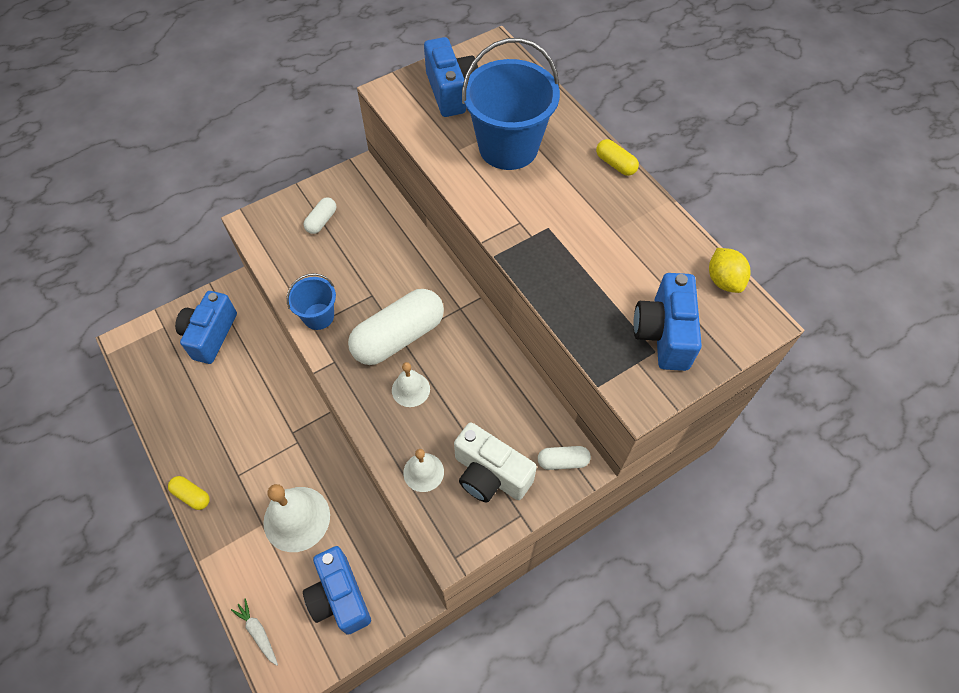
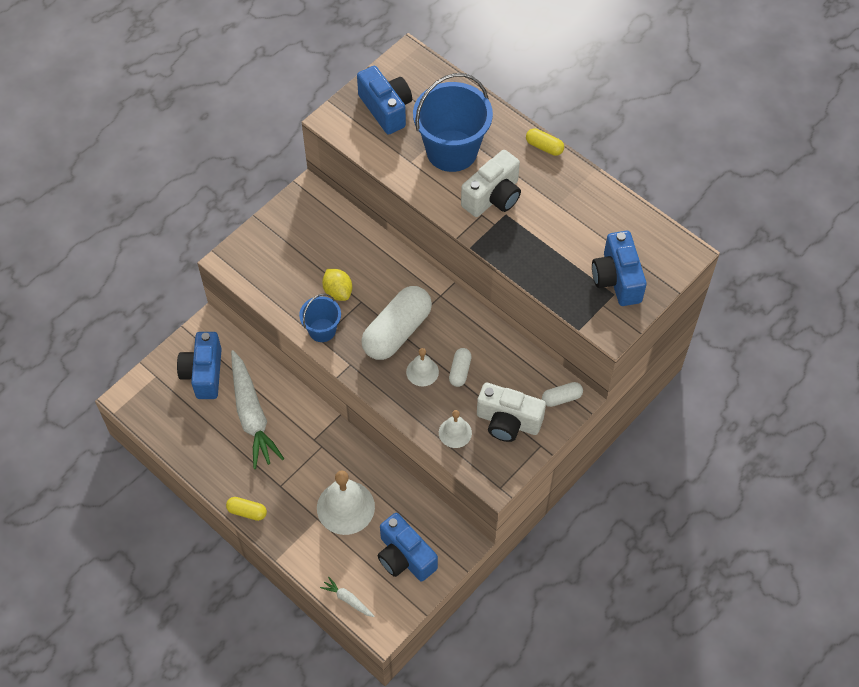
camera: 15 degrees left, 0 degrees up
white capsule [304,198,336,234] -> white capsule moved to [449,348,472,387]
yellow lemon [709,248,751,293] -> yellow lemon moved to [322,269,352,301]
none -> white carrot [231,350,284,469]
none -> white camera [461,150,521,217]

